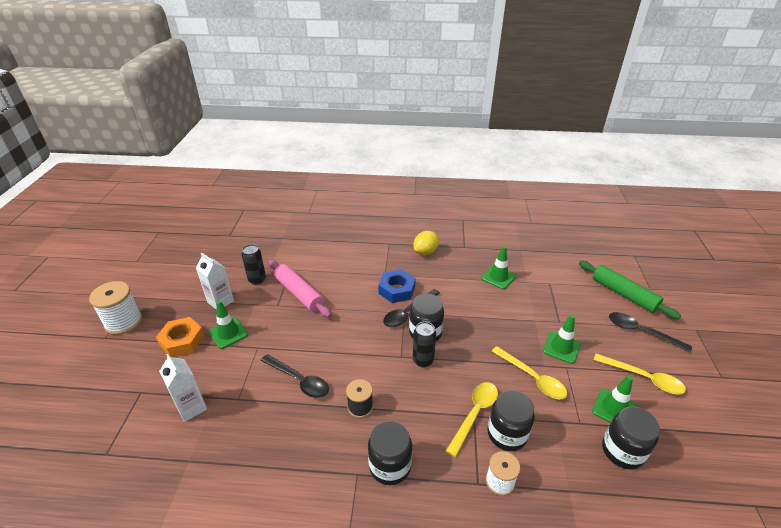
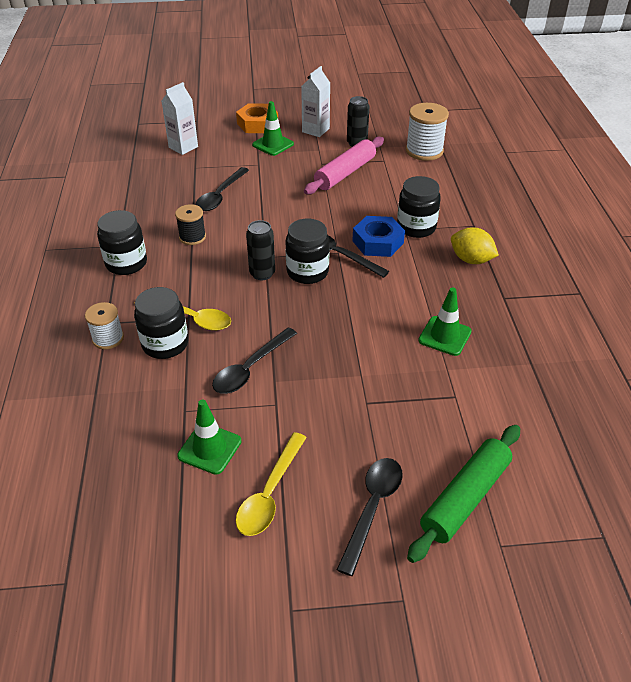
camera: 80 degrees right, 5 degrees up
white spool [89,281,142,335] -> white spool moved to [406,103,449,161]
yellow spoon [492,346,567,399] -> black spoon [212,327,297,394]
green traffic cone [543,315,581,364] -> none
black jar [602,406,660,470] -> black jar moved to [397,176,441,238]

